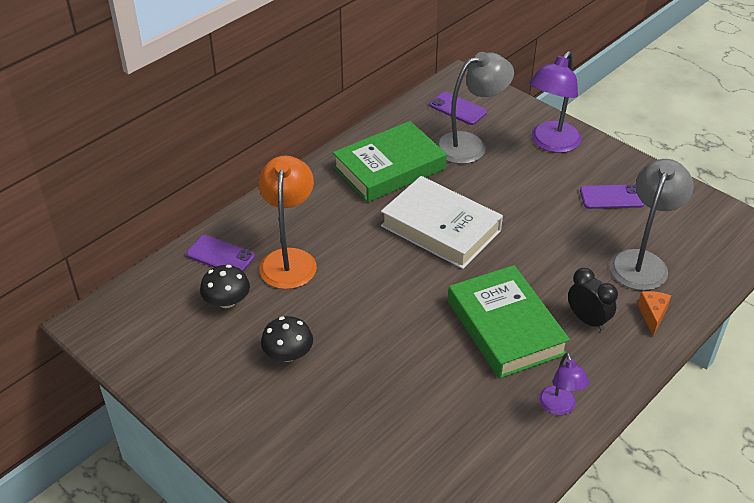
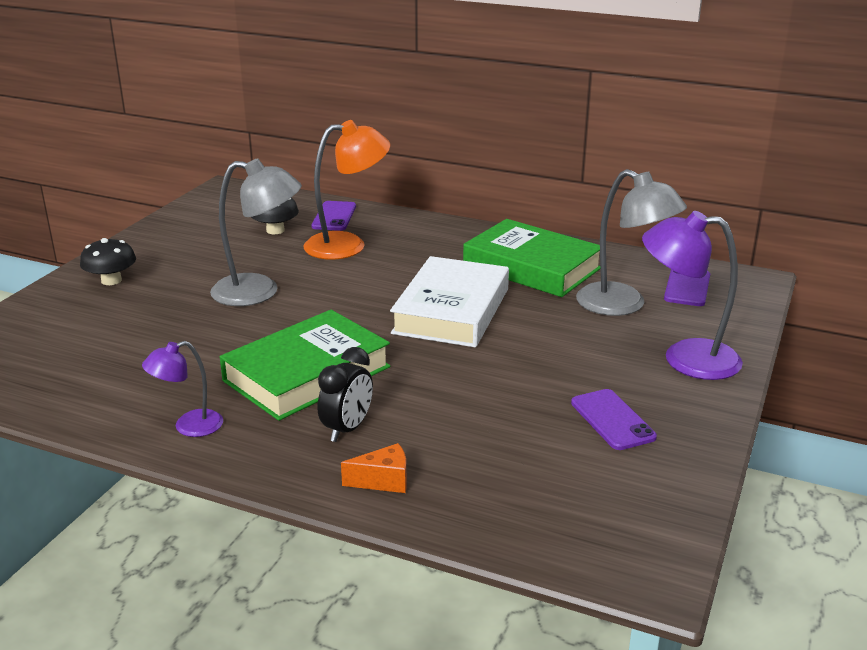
camera: 70 degrees right, 15 degrees down
black mushroom [261,316,313,362] -> black mushroom moved to [80,238,136,285]
grey lamp [610,159,694,291] -> grey lamp moved to [210,158,302,306]

